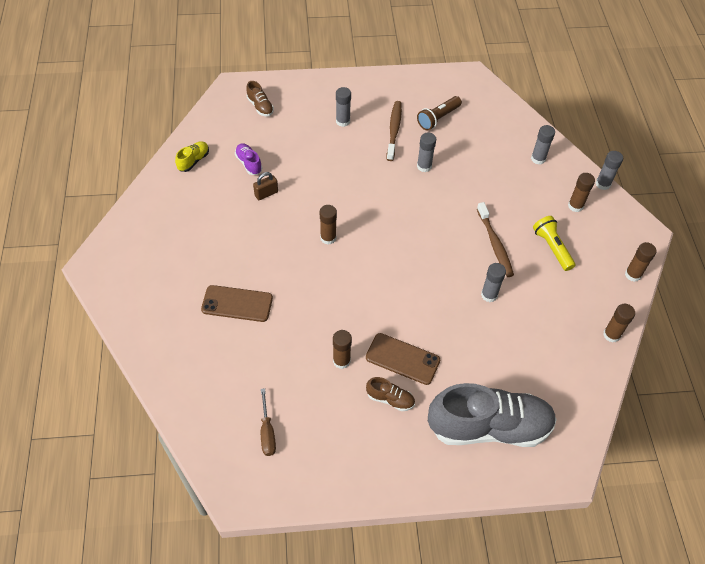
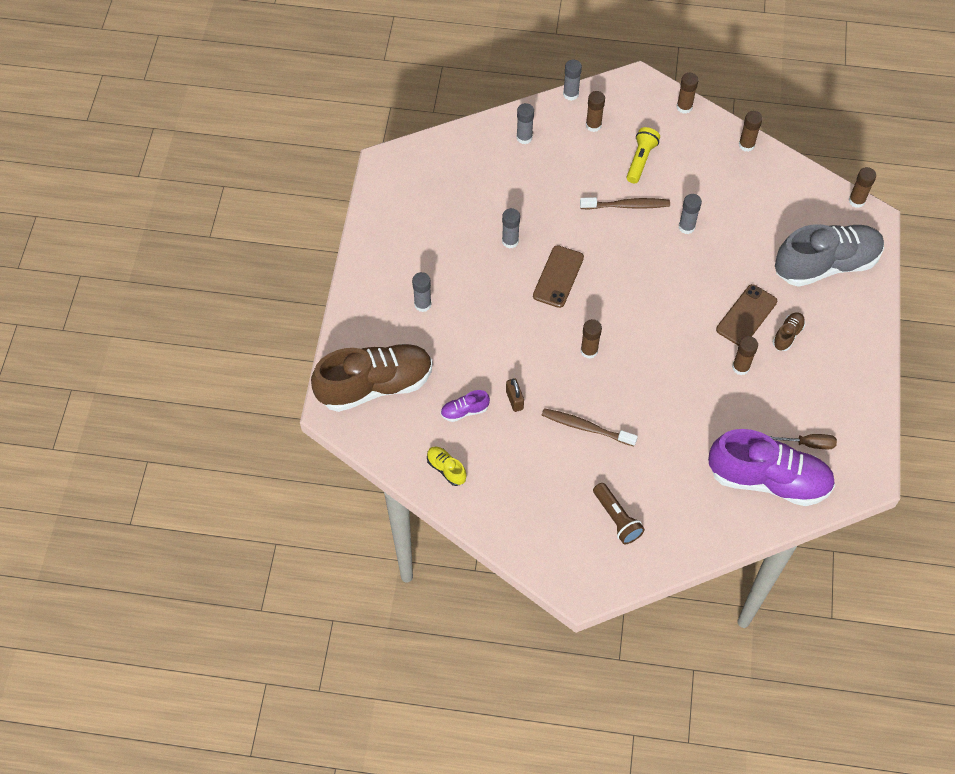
camera: 75 degrees left, 5 degrees up
brown phone [201,285,273,322] -> brown phone moved to [533,245,584,308]
brown shoe [246,81,274,116] -> brown shoe [311,344,432,412], size x2.45
brown toothbrush [387,101,402,161] -> brown toothbrush moved to [542,408,638,446]
brown flashlight [417,96,462,131] -> brown flashlight moved to [593,483,645,544]
grey shoe [428,383,557,447] -> grey shoe turned 60 degrees clockwise [775,224,884,287]
yellow flashlight [533,216,575,271] -> yellow flashlight turned 120 degrees clockwise [627,127,660,183]
none -> purple shoe [708,429,835,506]
none -> brown glue stick [849,167,876,208]

